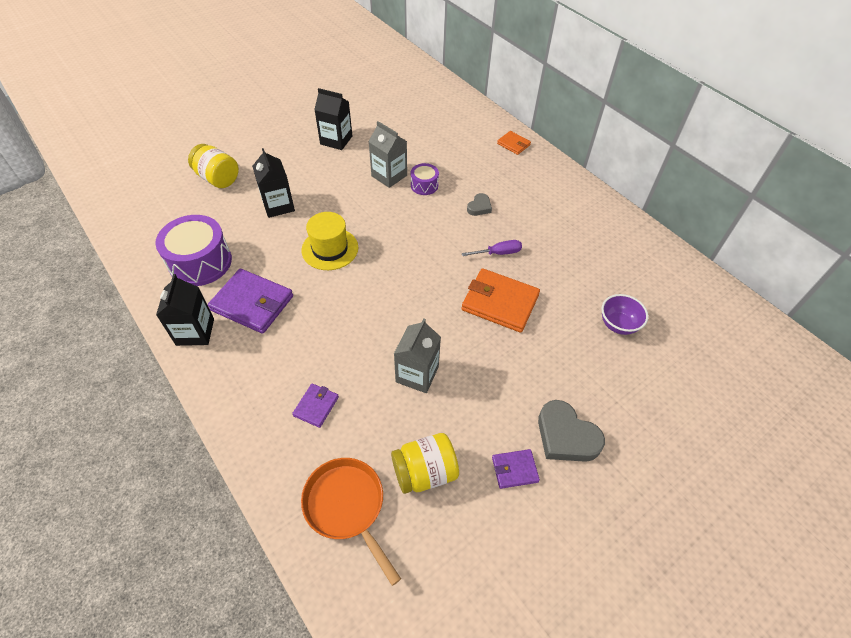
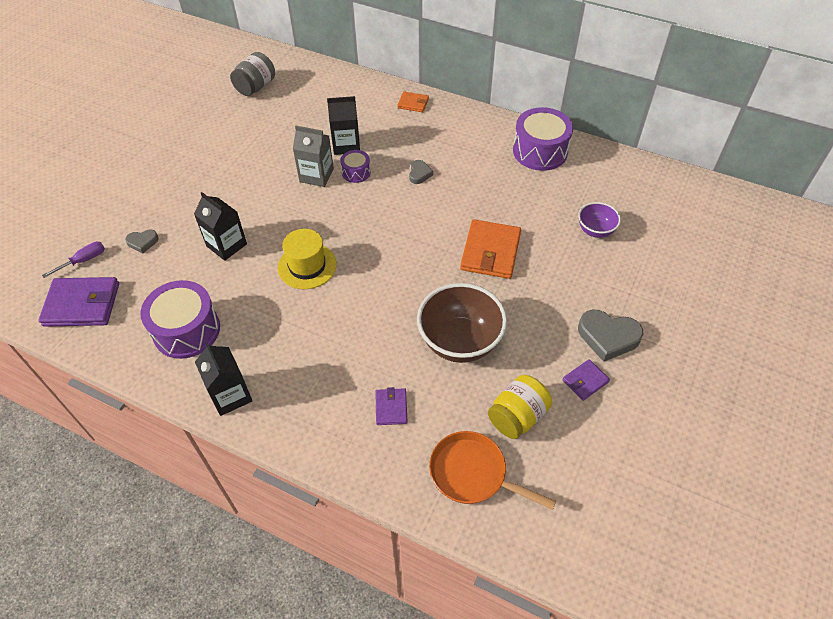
camera: 25 degrees left, 0 degrees up
yellow jar [188,144,239,188] -> grey heart [125,230,159,253]
purple wallet [208,269,293,334] -> purple wallet moved to [39,277,119,327]
black carton [314,88,352,150] -> black carton moved to [327,96,360,155]
grey carton [394,319,441,393] -> brown bowl [417,283,507,363]
purple screwdriver [462,240,522,256] -> purple screwdriver moved to [42,242,105,278]
orange wallet [462,268,540,333] -> orange wallet turned 75 degrees counterclockwise [460,219,521,279]
none -> grey jar [230,52,275,96]
none -> purple drum [513,107,573,171]

